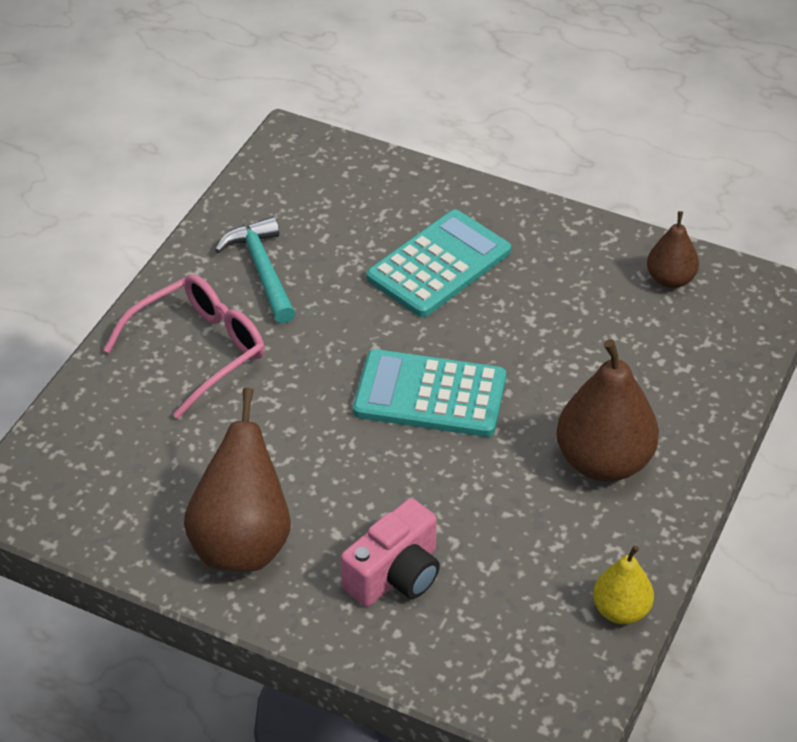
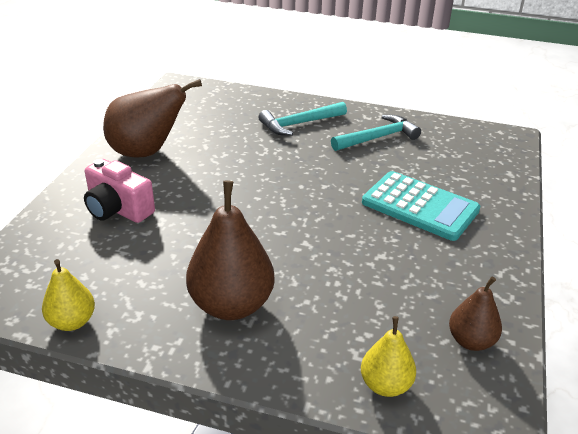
camera: 80 degrees right, 10 degrees down
pink glasses [104,274,265,419] -> turquoise hammer [259,102,347,136]
turquoise calculator [353,349,506,437] -> none
none -> yellow pear [361,316,416,397]

